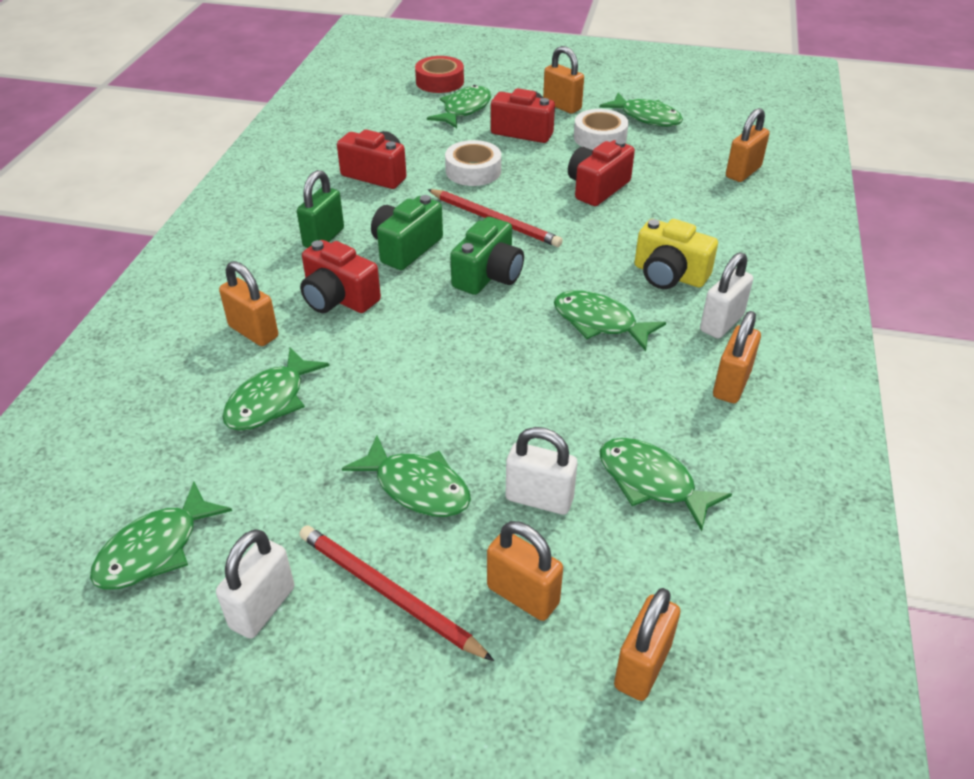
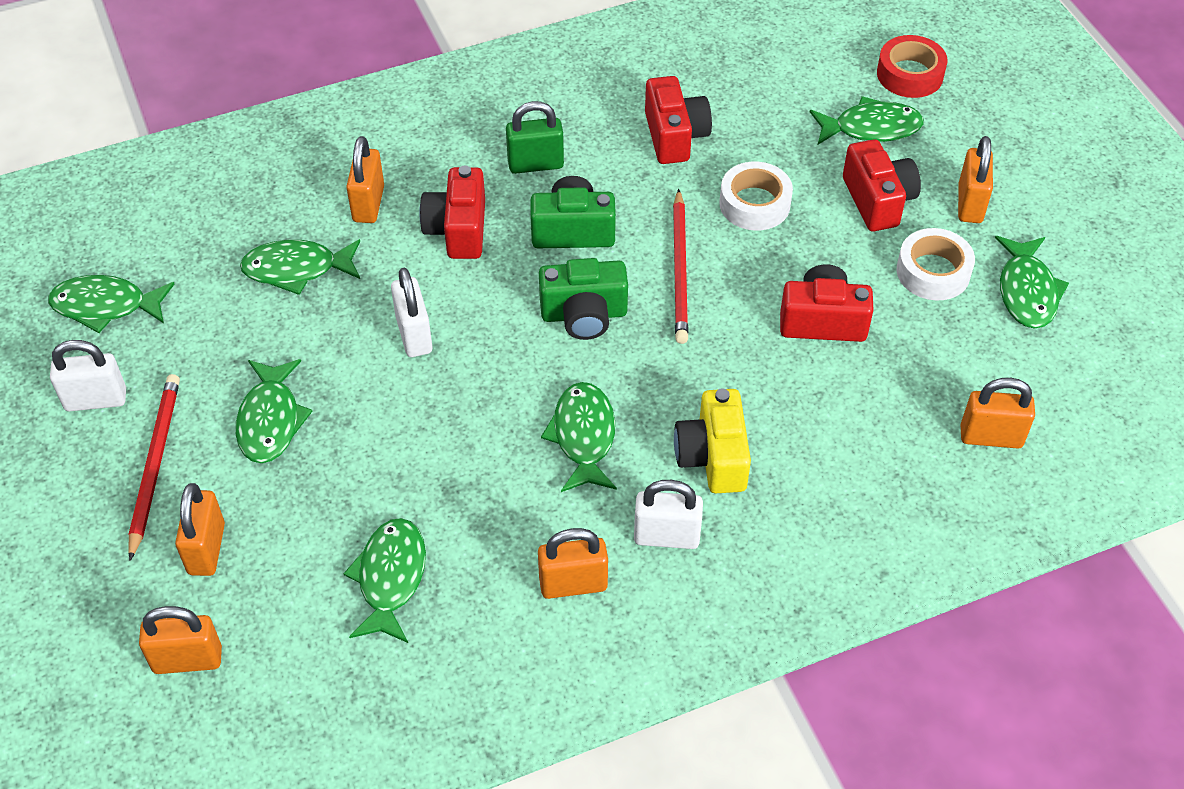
camera: 55 degrees right, 10 degrees up
white padlock [505,427,577,515] -> white padlock moved to [391,268,432,357]

